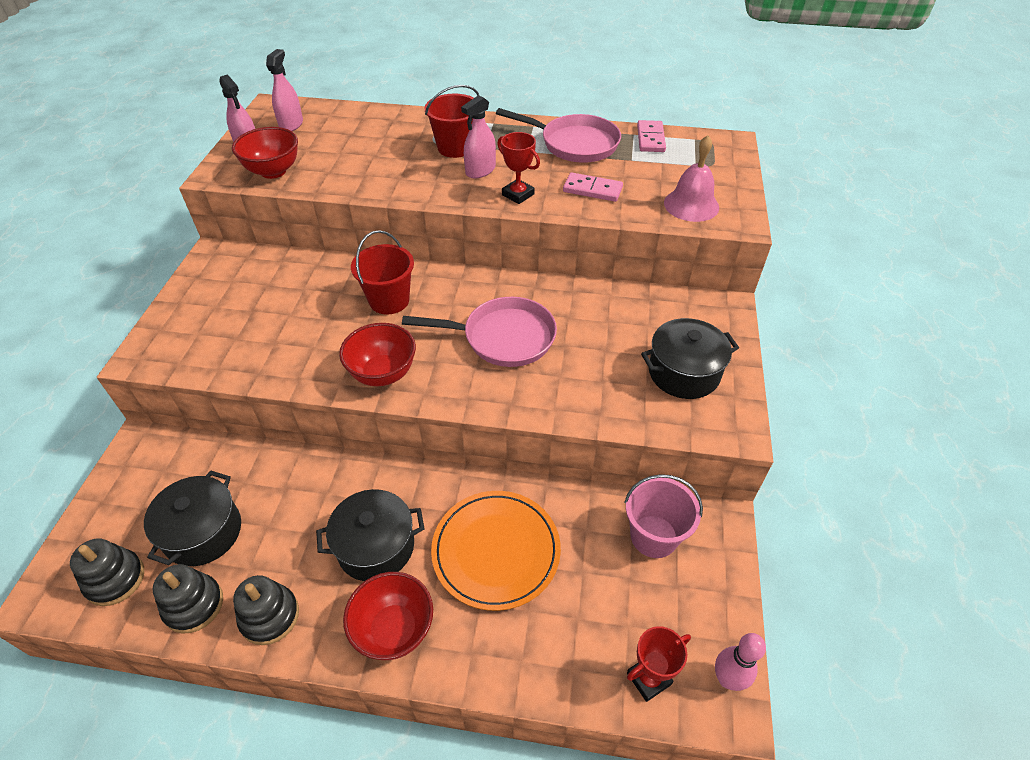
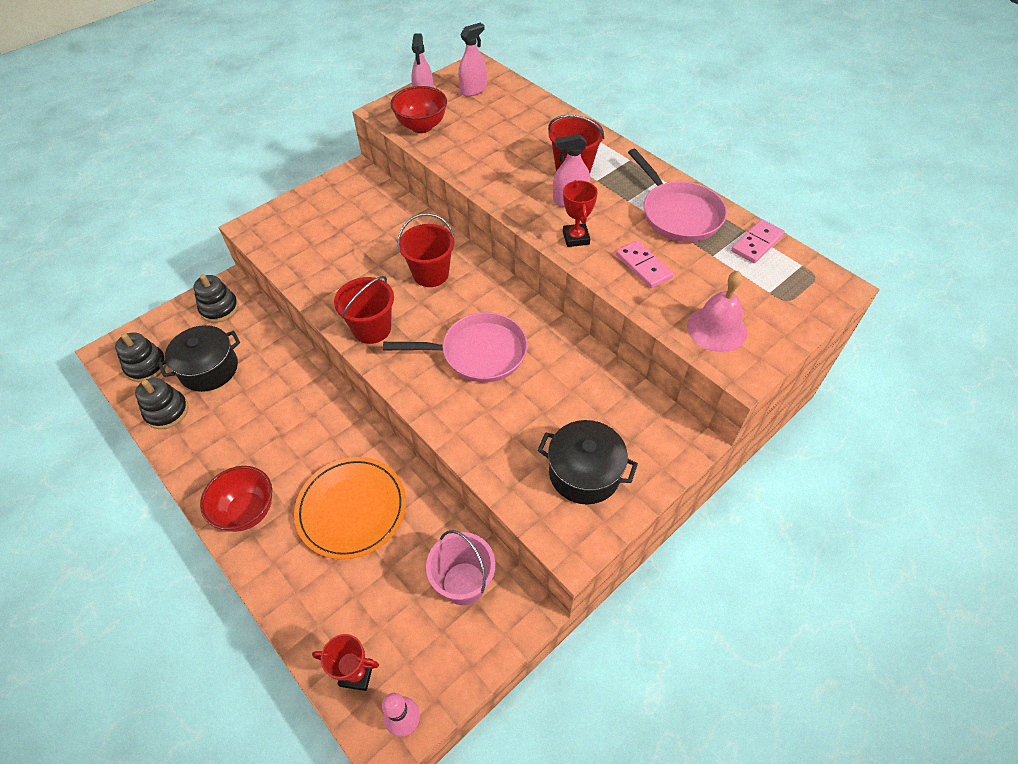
camera: 40 degrees right, 5 degrees up
black stacking toy [233,575,299,645] -> black stacking toy moved to [193,274,239,323]
black pot [316,489,424,581] -> none
red bowl [339,323,416,386] -> red bucket [334,276,394,344]
pink pan [402,297,557,367] -> pink pan turned 45 degrees counterclockwise [383,312,528,383]

